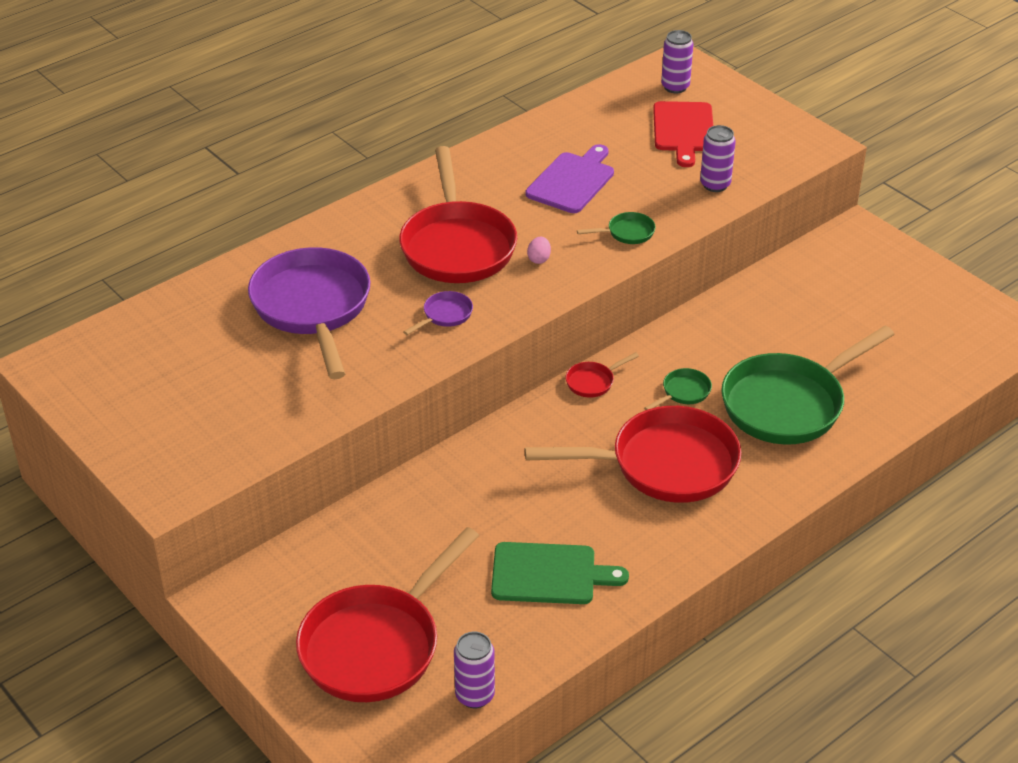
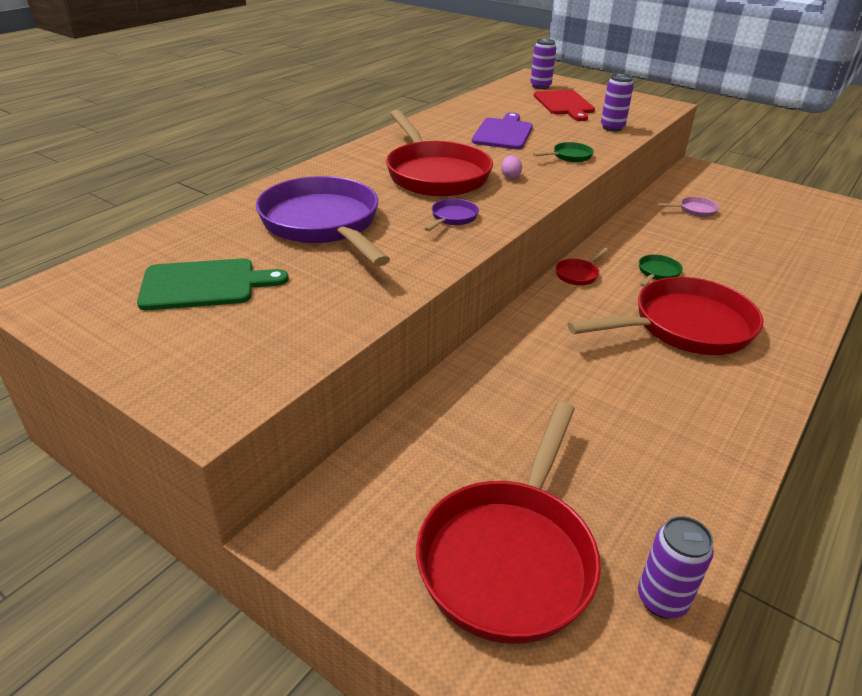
camera: 15 degrees left, 5 degrees down
green cutting board [491,542,629,604] -> green cutting board moved to [137,258,289,310]
green pan [721,326,895,444] -> none
none -> pink pan [658,197,719,217]

